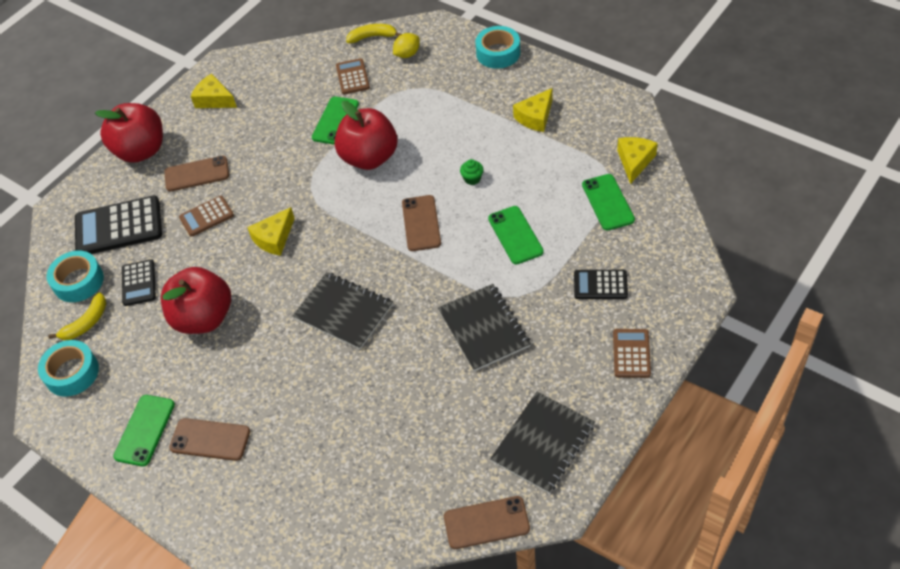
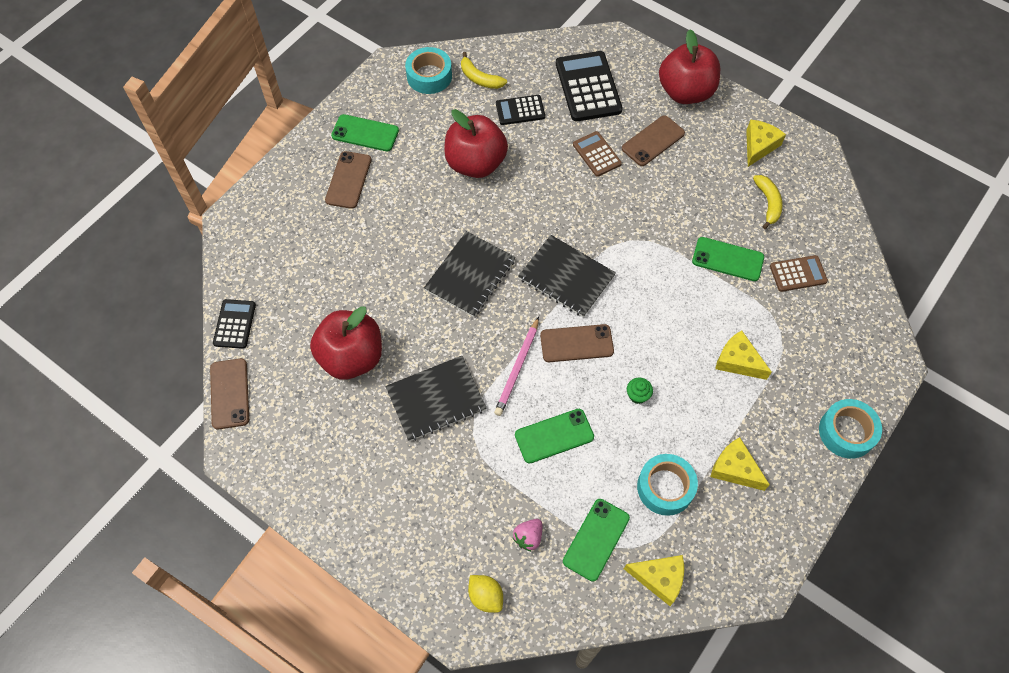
camera: 85 degrees right, 10 degrees up
turquoise tape [46,251,104,302] -> turquoise tape moved to [637,454,698,516]
brown phone [164,156,229,191] -> brown phone turned 60 degrees clockwise [622,115,685,166]
yellow cheese [247,207,295,256] -> yellow cheese moved to [715,330,772,380]
red apple [335,101,397,170] -> red apple moved to [310,306,382,380]
yellow banana [346,24,401,43] -> yellow banana moved to [753,175,783,229]
yellow lemon [393,33,420,58] -> yellow lemon moved to [468,575,503,613]
black notebook [490,392,595,493] -> black notebook moved to [518,235,616,317]
black calculator [574,270,628,299] -> black calculator moved to [213,299,256,349]
green phone [582,174,635,231] -> green phone turned 45 degrees counterclockwise [563,499,630,581]
brown calculator [613,329,651,378] -> none
none -> pink pencil [494,317,539,416]
none -> pink strawberry [513,519,542,552]

